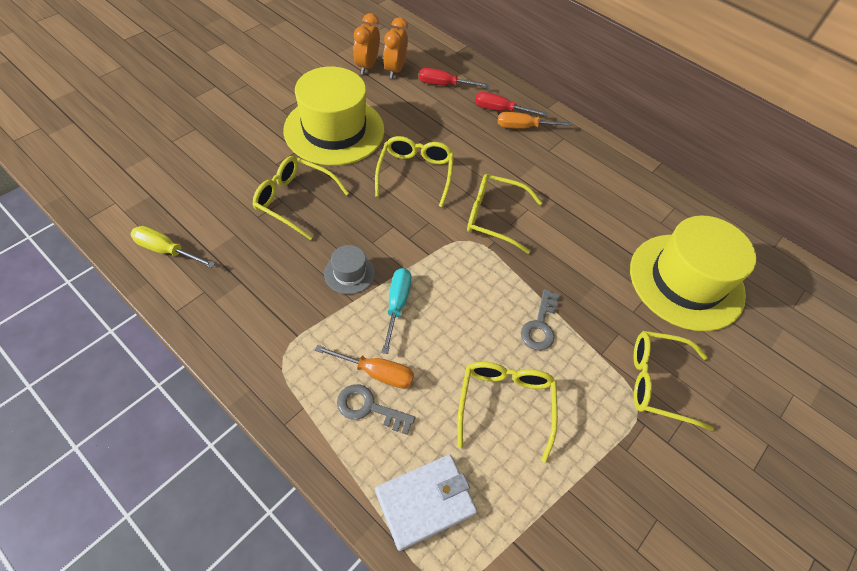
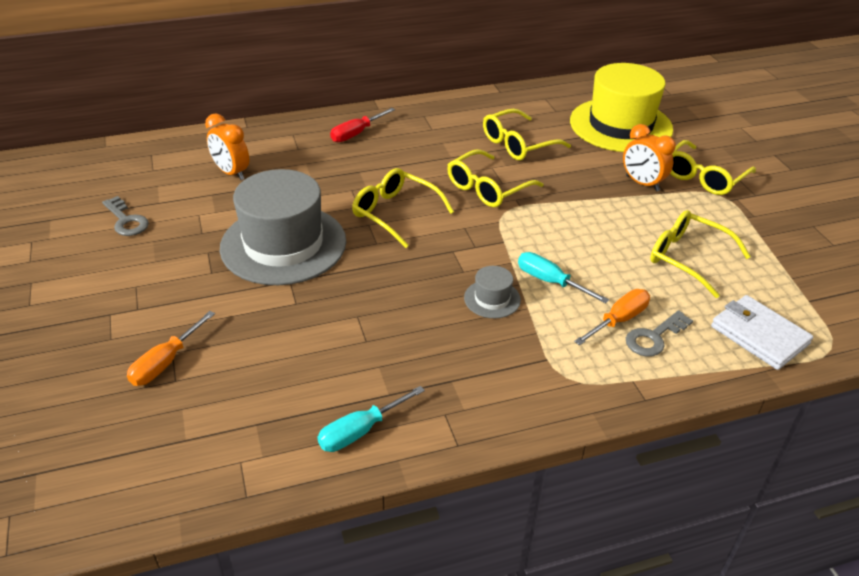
camera: 55 degrees left, 15 degrees down
yellow screwdriver [131,226,215,268] -> turquoise screwdriver [317,386,425,452]
yellow glasses [253,156,349,240] -> yellow glasses moved to [483,109,571,160]
yellow hat [283,67,385,166] -> grey hat [220,169,346,285]
orange clock [353,13,380,74] -> orange clock moved to [623,124,676,191]
white wallet [375,455,477,551] -> white wallet turned 45 degrees counterclockwise [711,295,813,370]
red screwdriver [419,68,490,87] -> none
orange screwdriver [498,112,572,129] -> orange screwdriver moved to [127,311,215,386]
grey key [521,289,560,350] -> grey key moved to [102,196,149,236]

